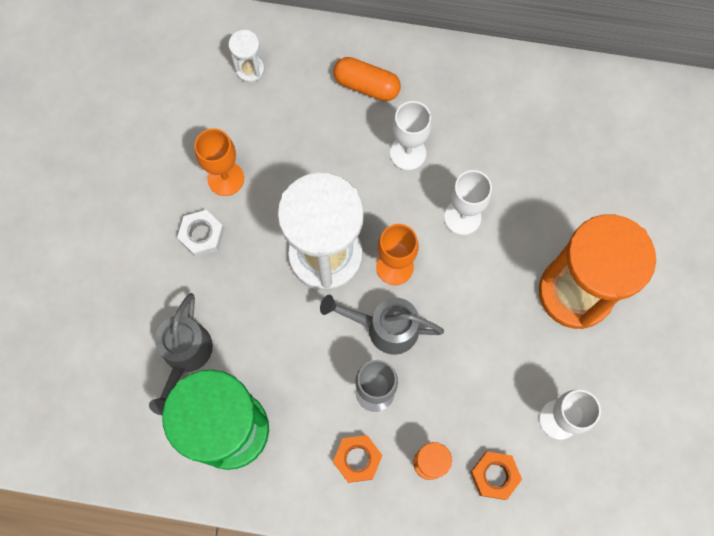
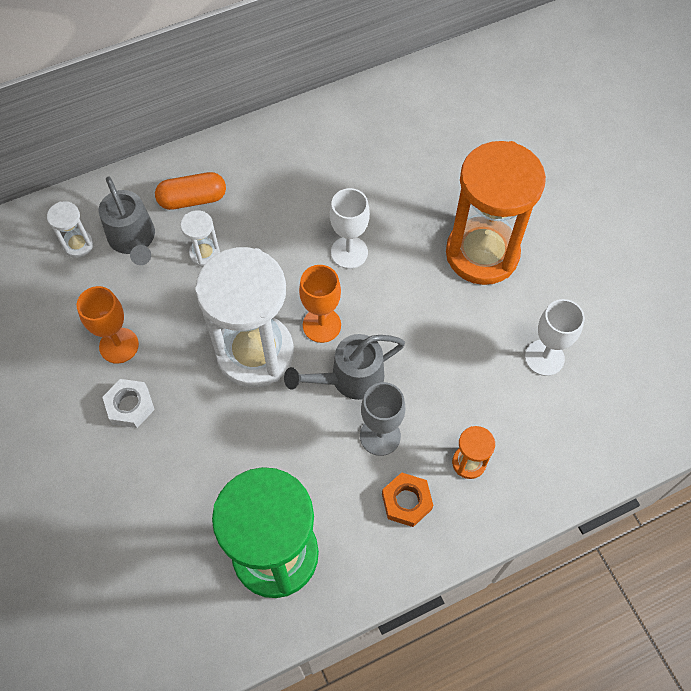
camera: 35 degrees left, 10 degrees down
grey watering can [149,293,213,415] -> grey watering can moved to [99,176,155,265]
white goblet [390,101,432,170] -> none
orange nut [470,451,522,500] -> none
none -> white hourglass [180,210,220,267]

